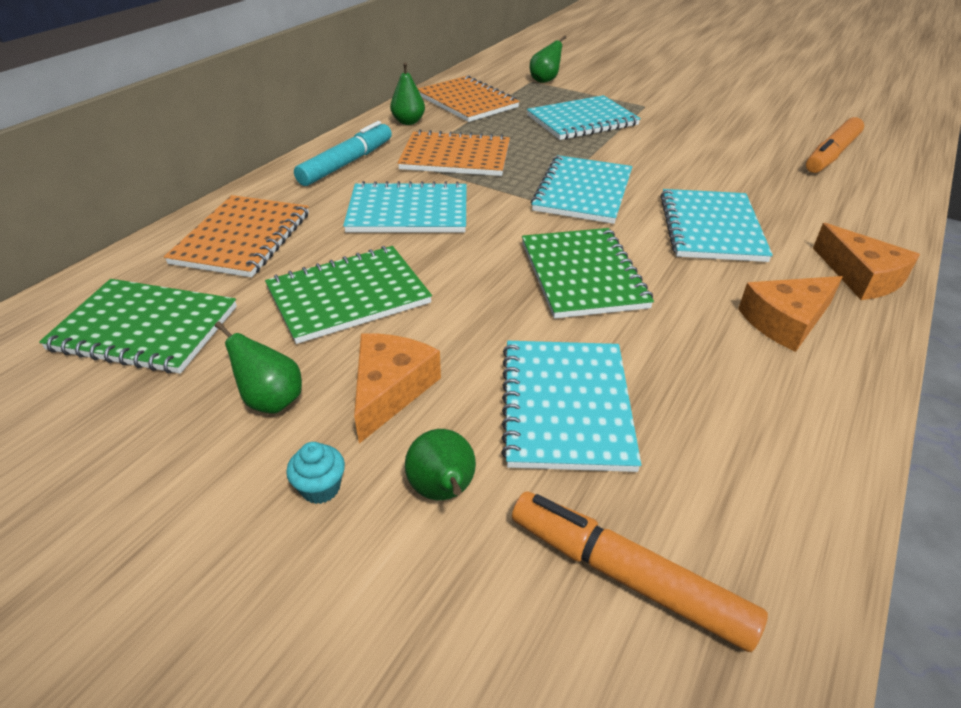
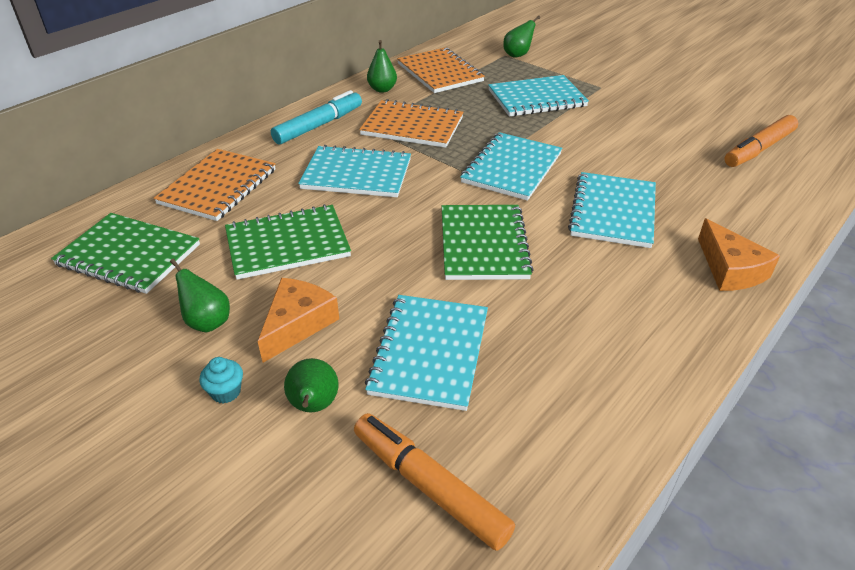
camera: 10 degrees right, 0 degrees up
orange cheese [738,276,842,352] -> none

